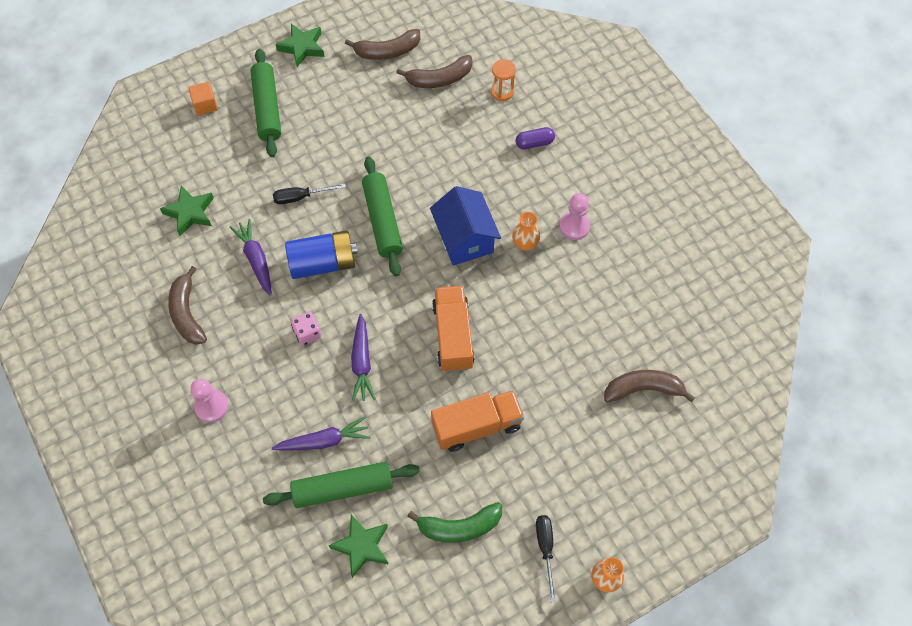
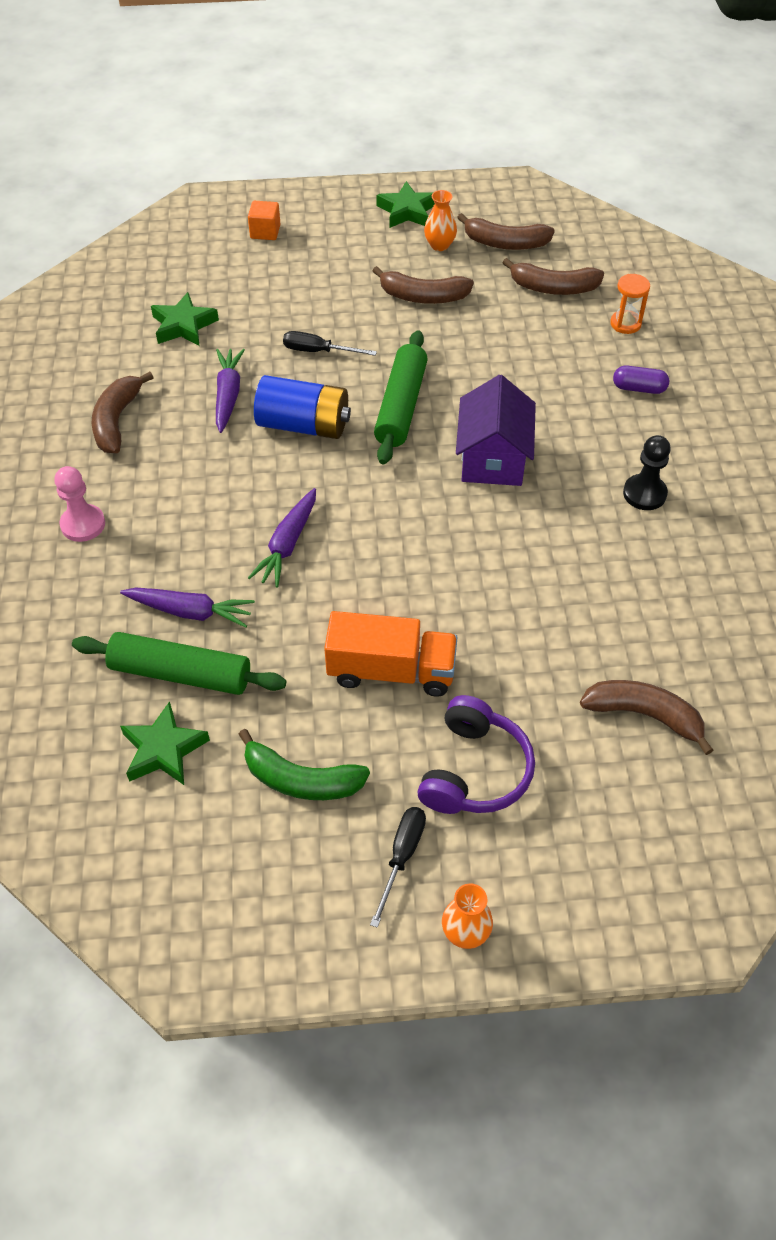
camera: 25 degrees right, 10 degrees down
green rolling pin [250,49,281,157] -> none
pink dice [291,312,322,346] -> none
blue house [430,186,501,265] -> purple house [456,375,536,486]
orange truck [432,285,475,372] -> none
orange vase [512,212,540,251] -> orange vase moved to [424,190,457,251]
pink pawn [559,193,590,240] -> black pawn [623,435,671,510]
none -> brown banana [373,266,474,304]
none -> purple headphones [417,695,535,814]

